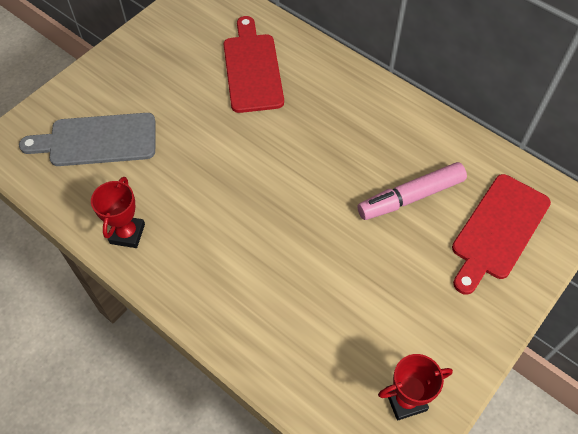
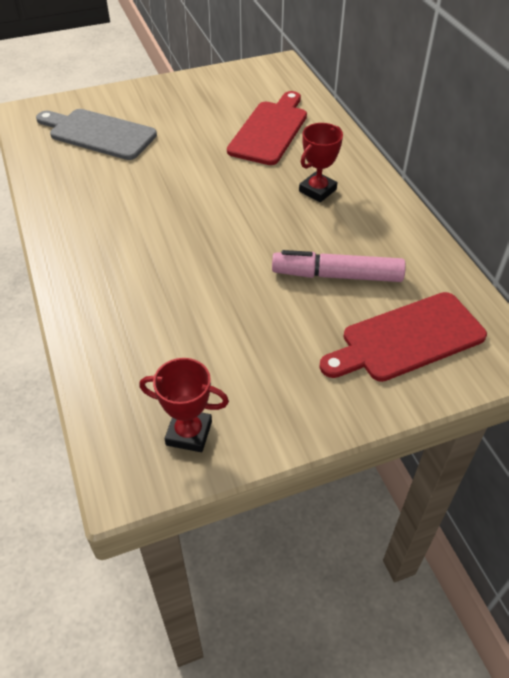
camera: 30 degrees right, 10 degrees down
red trophy [91,177,145,248] -> red trophy moved to [299,123,343,202]

